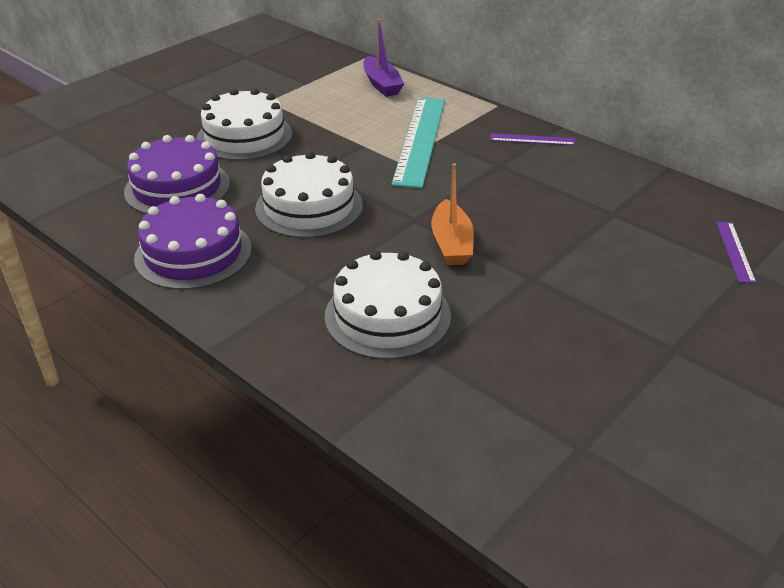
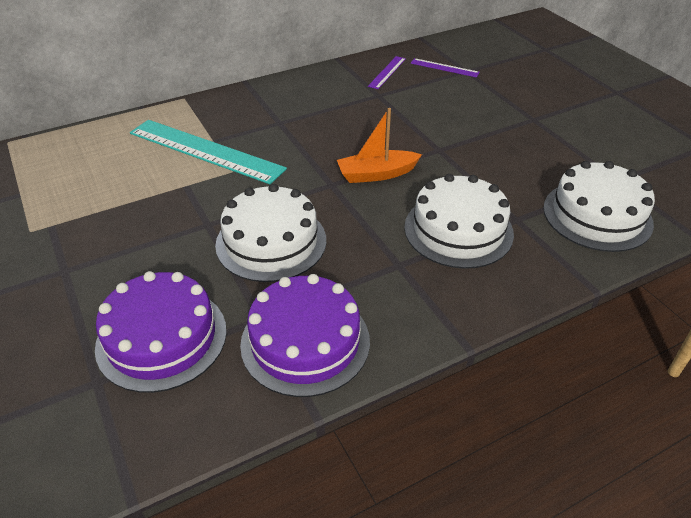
camera: 70 degrees left, 5 degrees up
white cake [196,88,292,161] -> white cake moved to [543,161,655,252]
purple boat [363,19,404,97] -> none
orange boat [431,163,474,265] -> orange boat turned 150 degrees clockwise [337,108,422,183]
purple ruler [490,133,576,145] -> purple ruler moved to [368,56,406,89]

